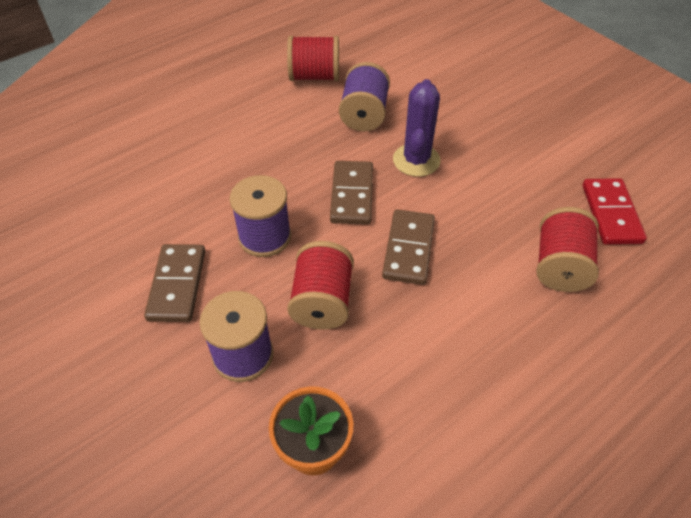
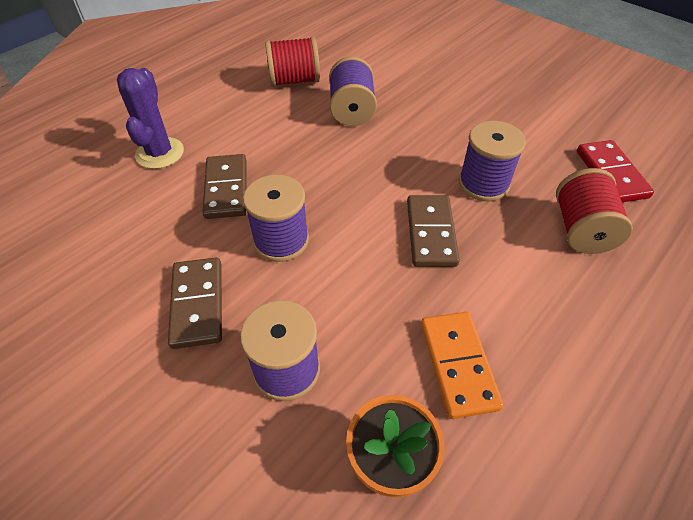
camera: 10 degrees left, 0 degrees up
red spool [287,241,354,330] -> none
brown domino [330,161,373,225] -> brown domino moved to [202,154,247,219]
purple cactus [393,79,441,177] -> purple cactus moved to [117,68,184,169]
none -> orange domino [421,312,504,419]
none -> purple spool [459,121,526,202]

